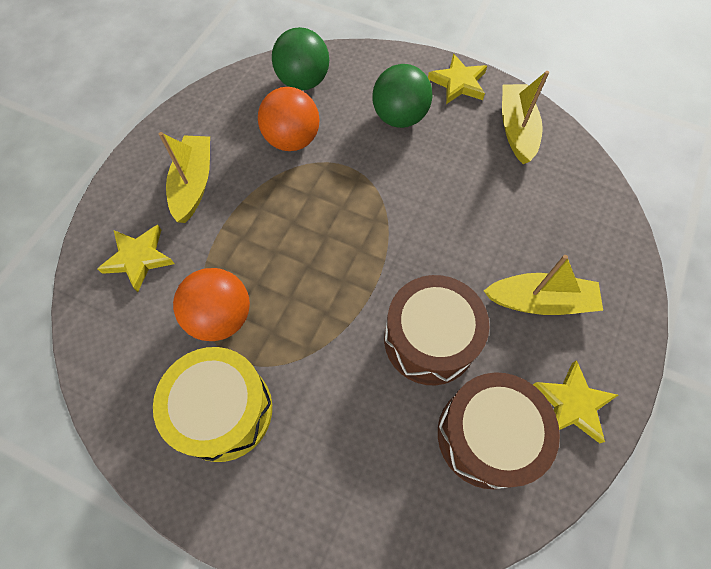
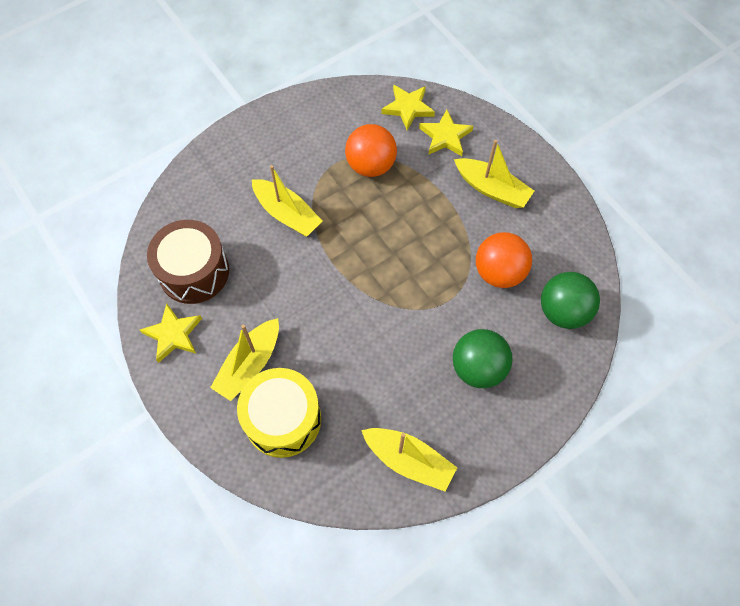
camera: 120 degrees right, 0 degrees up
yellow drum [153,347,272,462] -> yellow drum moved to [237,368,321,458]
brown drum [384,275,489,385] -> none
yellow star [428,54,487,104] -> yellow star moved to [382,85,435,130]
none -> yellow boat [252,165,322,236]

